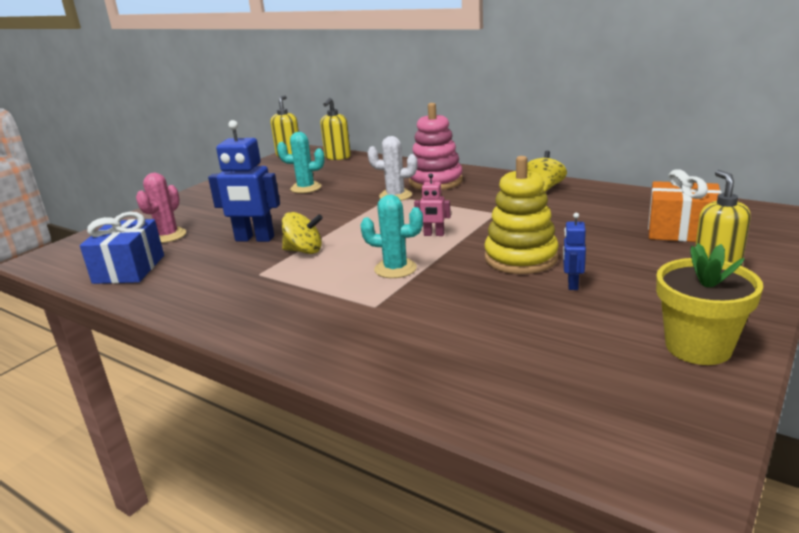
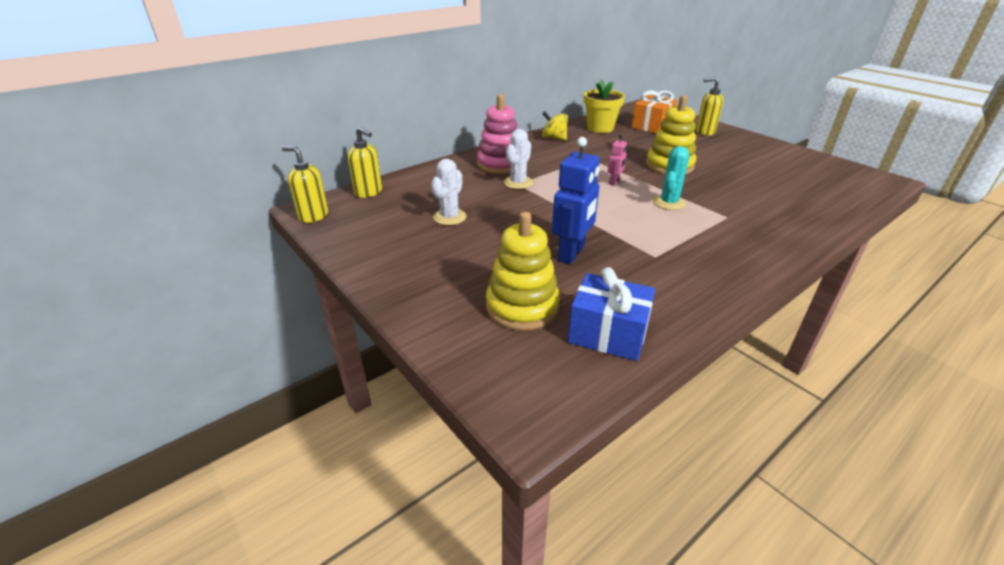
camera: 75 degrees left, 10 degrees up
pink cactus [136,173,186,243] -> yellow stacking toy [486,212,560,331]
turquoise cactus [277,132,325,193] -> white cactus [431,159,467,225]
yellow spinning top [282,212,323,254] -> none
blue robot [563,213,586,290] -> none
yellow flower pot [656,243,763,365] -> yellow flower pot moved to [584,79,625,133]

